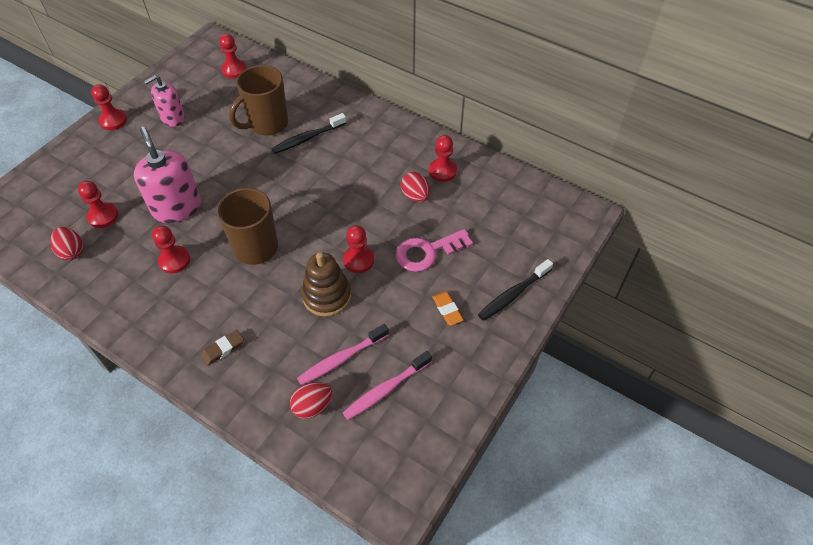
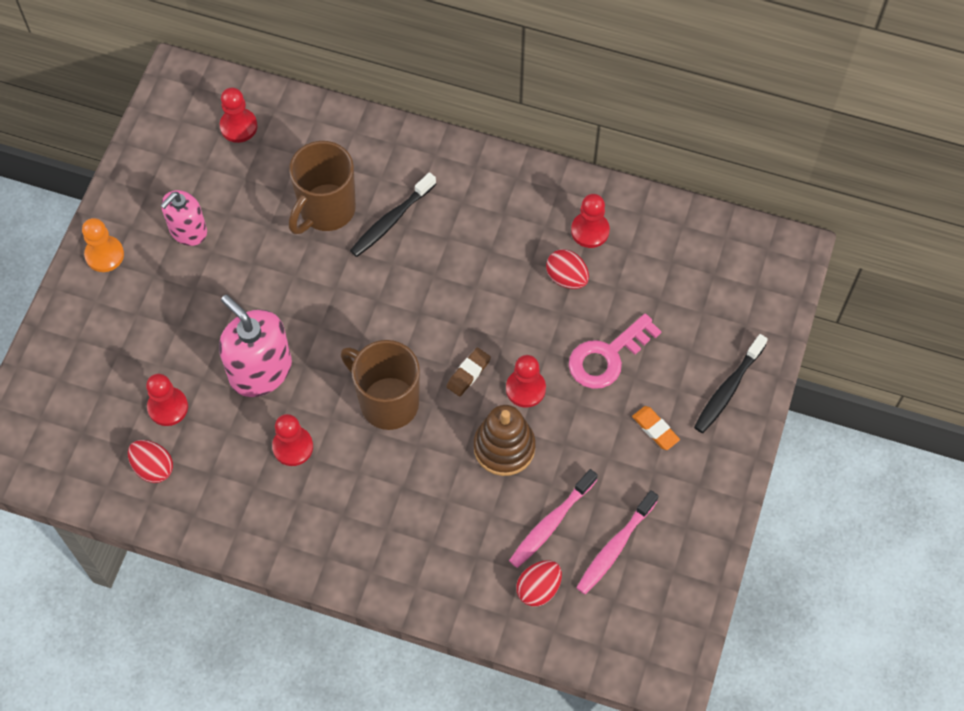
camera: 15 degrees left, 10 degrees up
red pawn [91,84,127,130] -> orange pawn [82,218,124,272]
brown eraser [200,330,244,366] -> brown eraser moved to [446,348,491,397]

